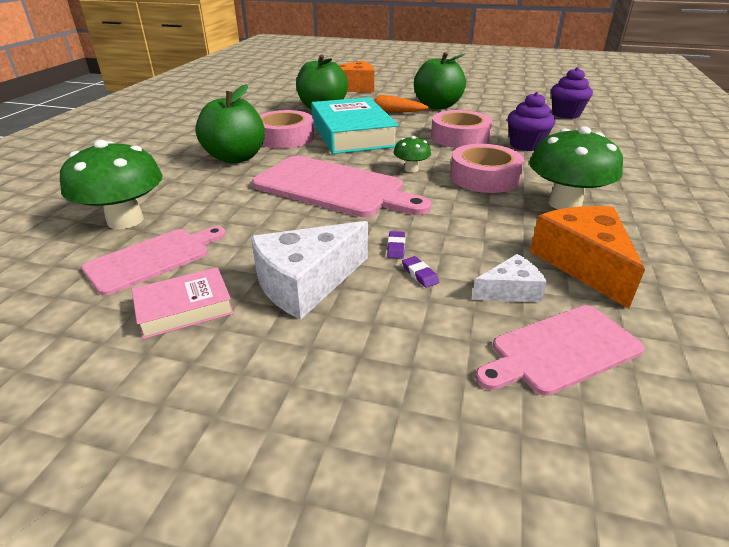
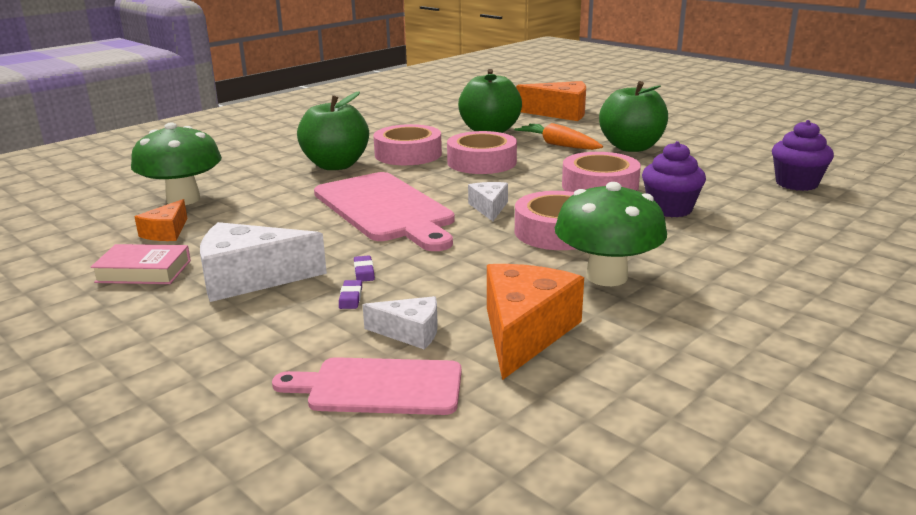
camera: 30 degrees right, 10 degrees down
pink cutting board [81,226,226,296] -> orange cheese [135,199,188,241]
turquoise book [311,97,399,154] -> pink tape [447,131,517,174]
purple eraser [387,231,405,259] -> purple eraser turned 45 degrees counterclockwise [354,255,375,282]
green mushroom [394,136,431,172] -> white cheese [468,182,508,222]

